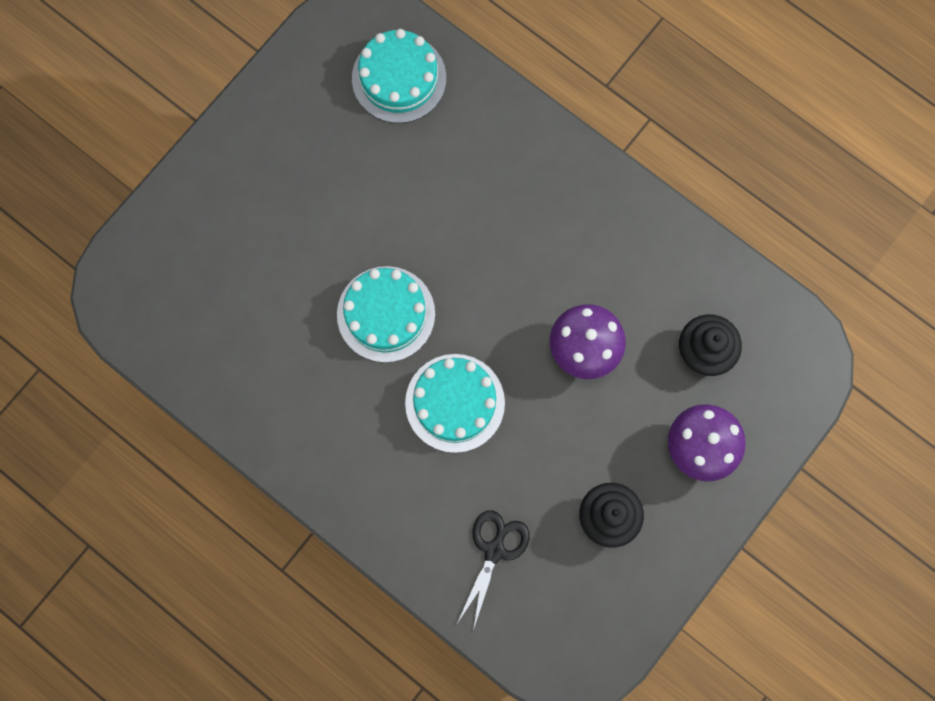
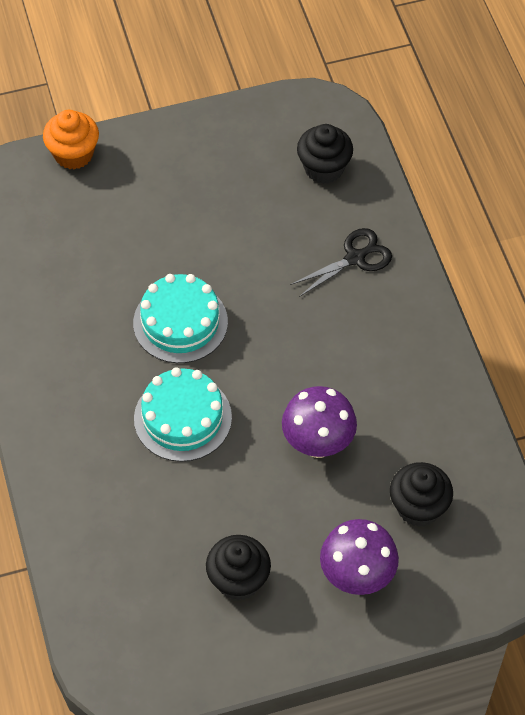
camera: 35 degrees right, 20 degrees down
turquoise cake [352,29,446,123] -> black cupcake [297,124,353,184]
black scissors [458,510,530,630] -> black scissors moved to [290,228,392,297]
none -> orange cupcake [43,110,99,170]

